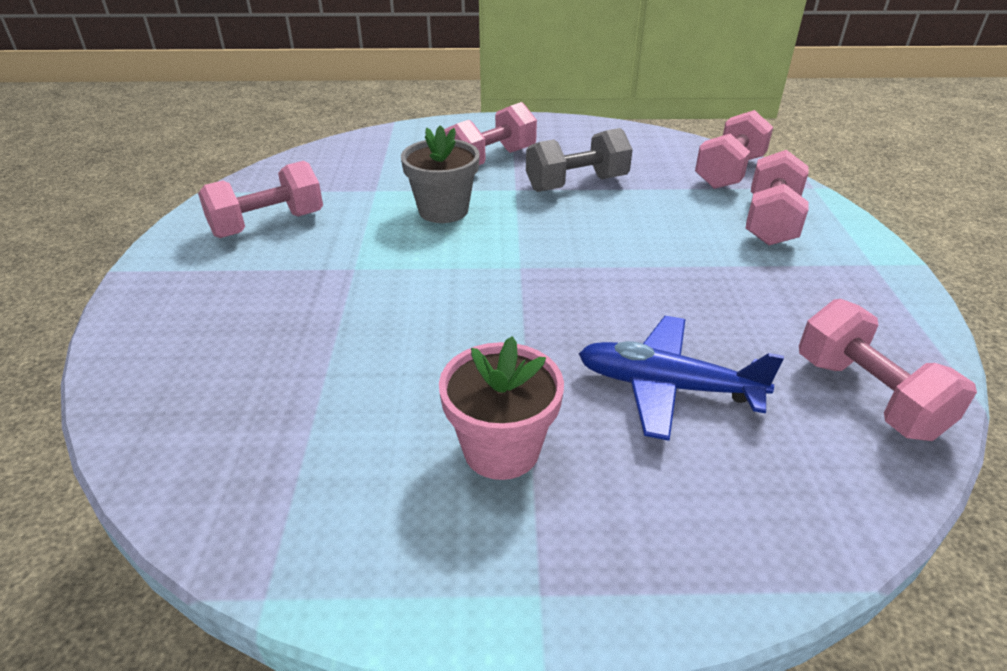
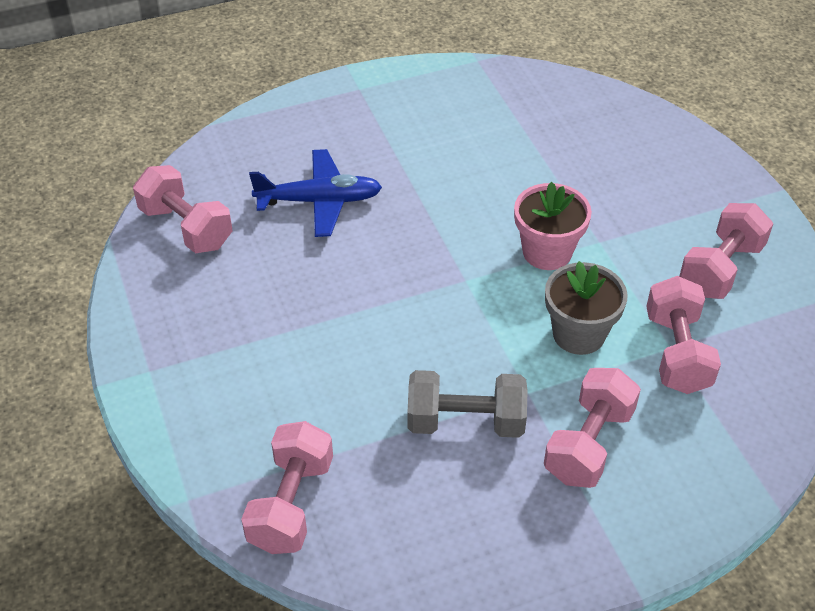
camera: 160 degrees right, 10 degrees up
pink flower pot [439,336,564,480] -> pink flower pot moved to [514,182,592,270]
grey dumbbell [526,128,633,192] -> grey dumbbell turned 45 degrees clockwise [408,370,528,438]
pink dumbbell [746,150,808,245] -> pink dumbbell moved to [646,276,721,394]

